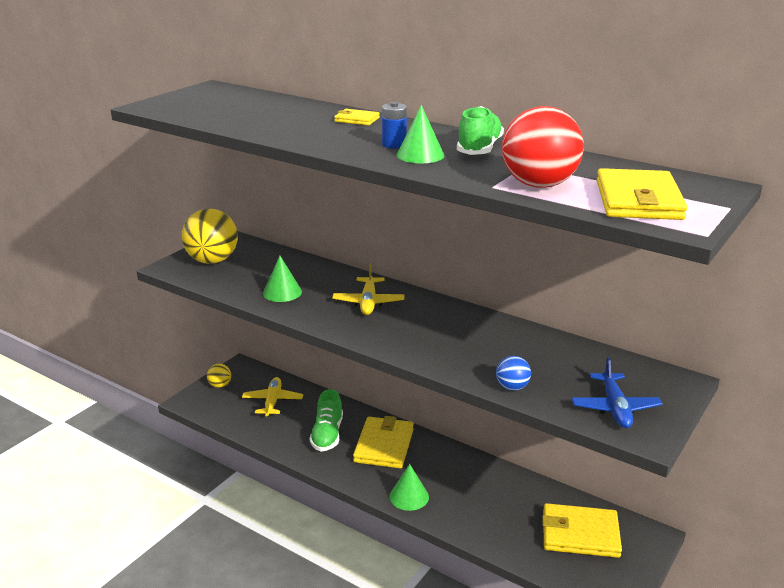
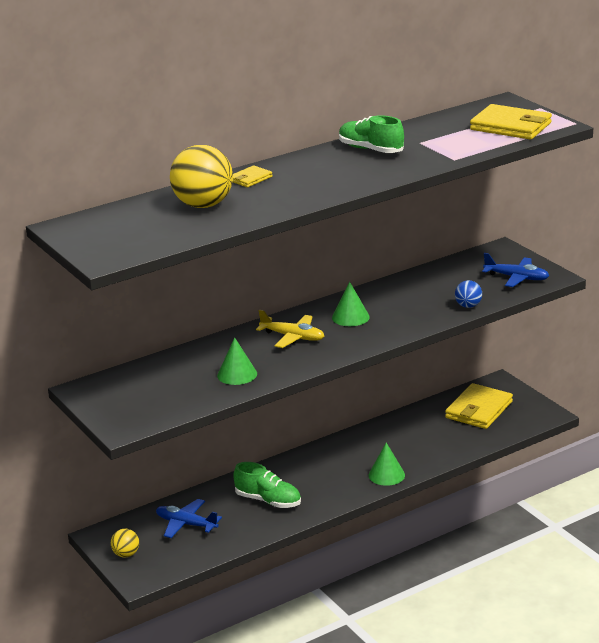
camera: 65 degrees left, 0 degrees up
yellow ball [182,209,238,264] -> yellow ball moved to [170,145,233,208]
yellow plane [242,377,303,417] -> blue plane [156,499,222,538]
yellow wallet [353,416,414,468] -> none
blue battery [382,102,407,149] -> none
green cone [396,105,444,163] -> green cone moved to [332,282,370,326]
red ball [502,106,584,188] -> none

